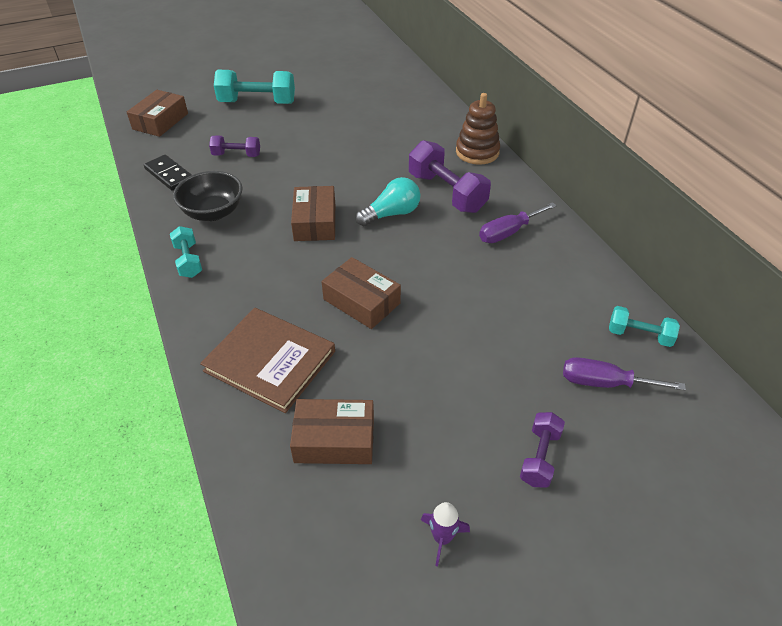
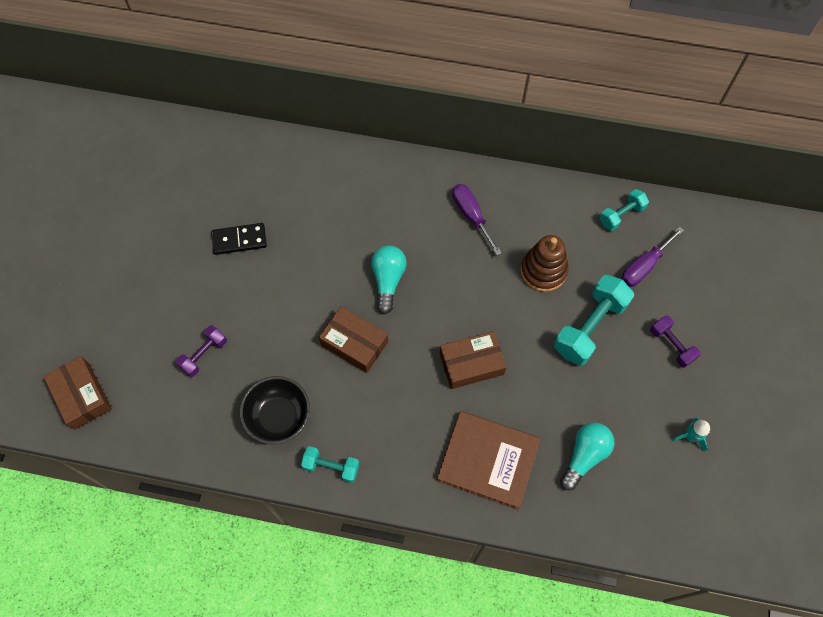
camera: 55 degrees left, 20 degrees up
black domino [144,155,192,190] -> black domino moved to [211,223,267,255]
brown book [200,308,335,413] -> brown book turned 45 degrees clockwise [437,411,541,510]
turquoise dumbbell [214,70,295,104] -> turquoise dumbbell moved to [554,275,634,366]
brown box [290,399,374,464] -> turquoise light bulb [560,422,614,491]
purple dumbbell [409,140,491,213] -> none
purple rocket [421,502,470,566] -> turquoise rocket [672,418,710,452]
brown stacking toy [456,93,500,165] -> brown stacking toy moved to [520,235,568,292]
purple screwdriver [479,202,557,243] -> purple screwdriver turned 150 degrees clockwise [452,184,502,255]

